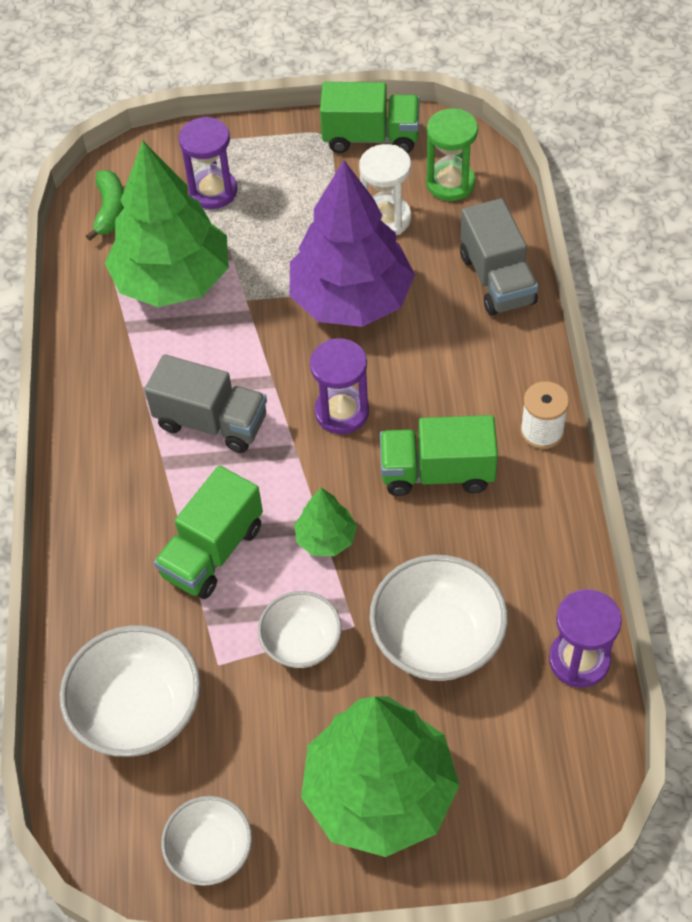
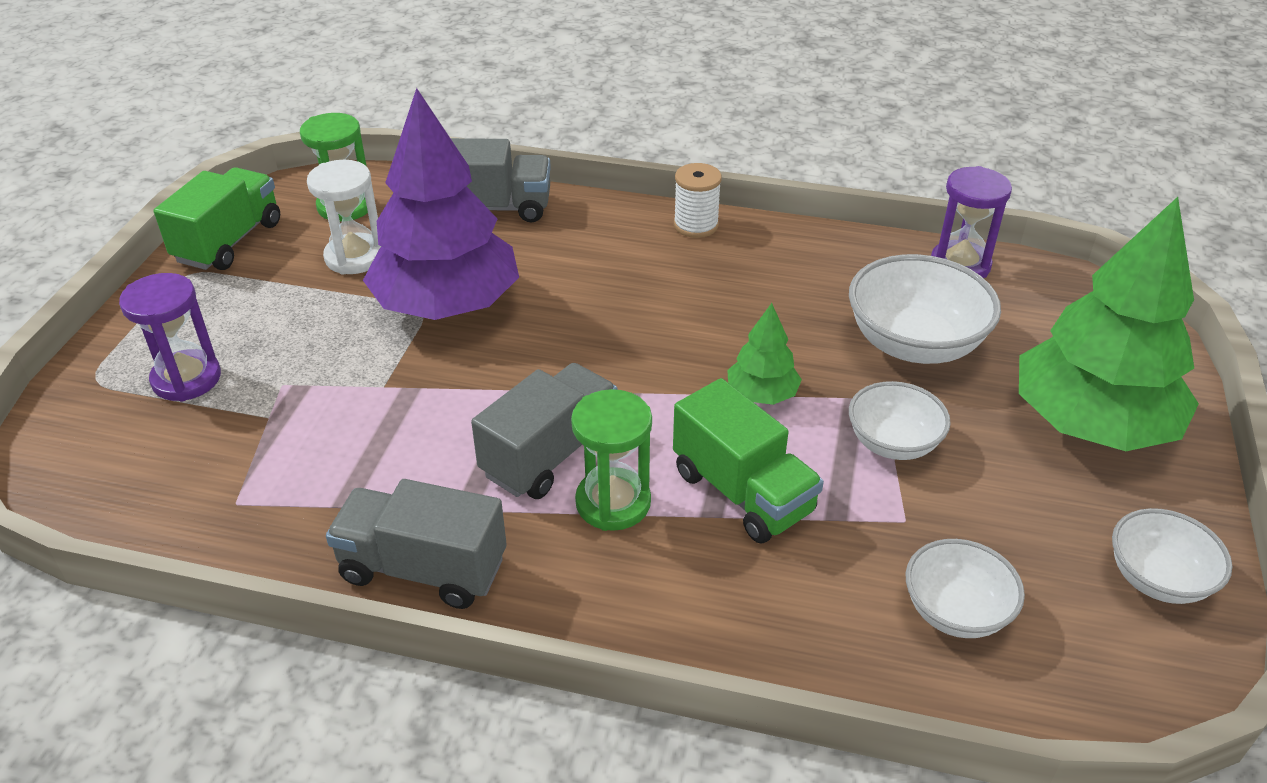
camera: 75 degrees left, 15 degrees down
white bowl [59,625,200,757] -> white bowl [906,539,1025,638], size x0.62
green banana [86,170,124,241] -> none
green tree [105,141,229,307] -> none
purple hourglass [310,338,369,434] -> none
green truck [380,415,498,496] -> none
none -> grey truck [326,479,507,609]
none -> green hourglass [571,389,652,531]

